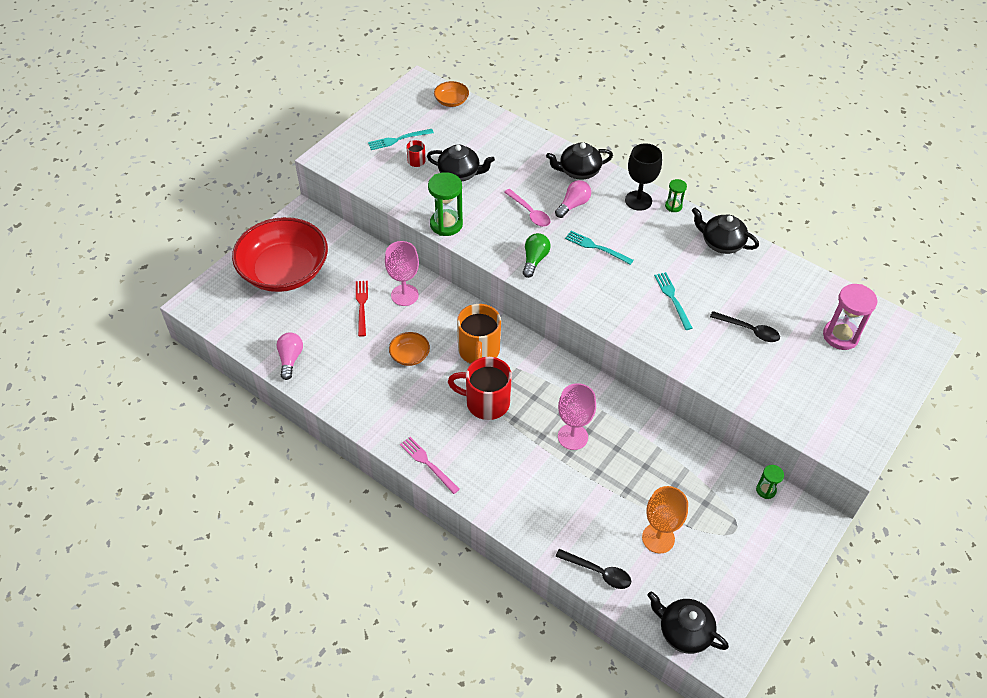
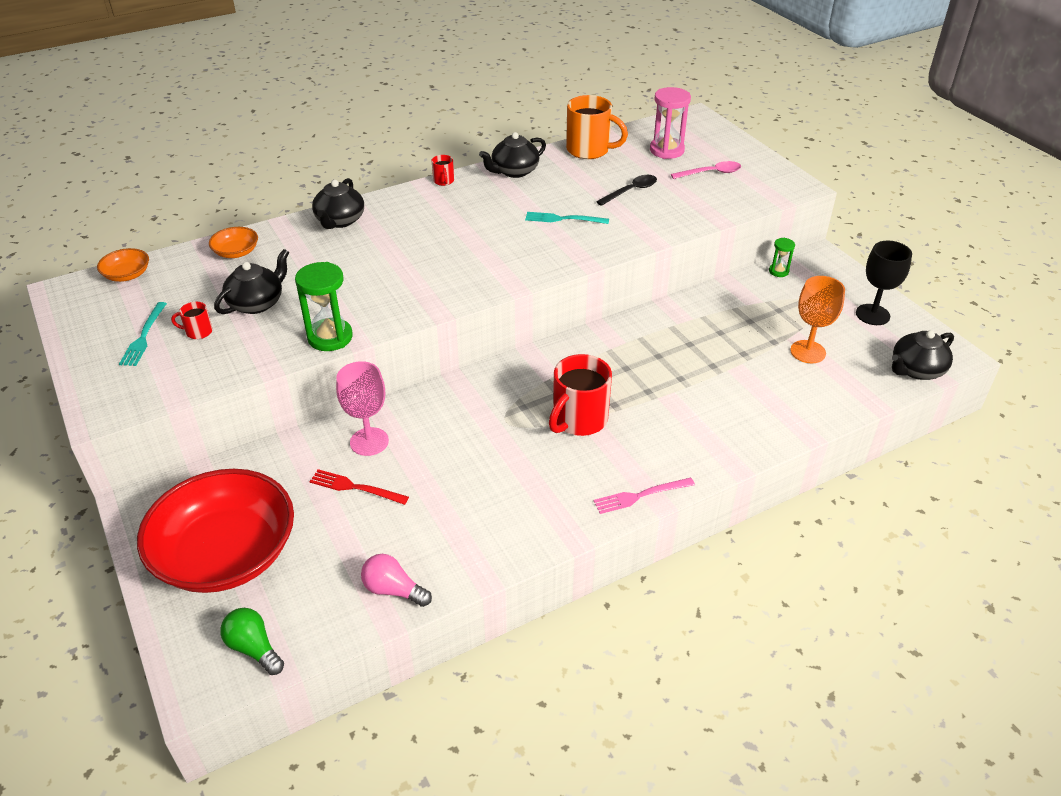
camera: 65 degrees left, 10 degrees down
orange bowl [389,332,430,366] -> orange bowl moved to [209,227,258,258]
orange mug [457,304,501,364] -> orange mug moved to [566,95,628,159]
pink spoon [504,189,550,227] -> pink spoon moved to [671,161,741,179]
green light bulb [523,233,550,278] -> green light bulb moved to [220,608,284,675]
pink light bulb [555,180,591,218] -> none
black spoon [555,549,631,589] -> none
pink goblet [558,383,596,450] -> none
turquoise fork [565,231,633,265] -> none
black goblet [625,143,662,211] -> black goblet moved to [856,241,912,325]
green hourglass [665,179,687,212] -> red mug [431,155,454,186]

